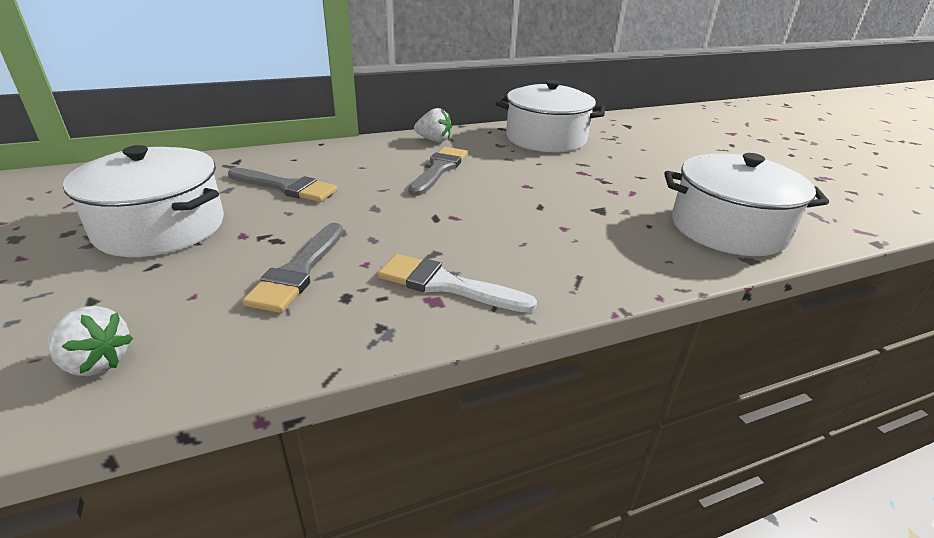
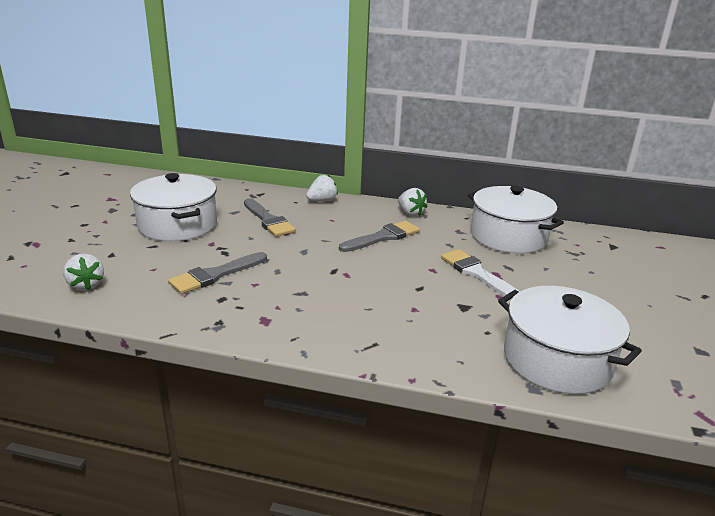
camera: 35 degrees right, 5 degrees down
white brush [378,254,537,313] -> white brush moved to [441,249,520,300]
none -> white strawberry [306,175,338,202]

